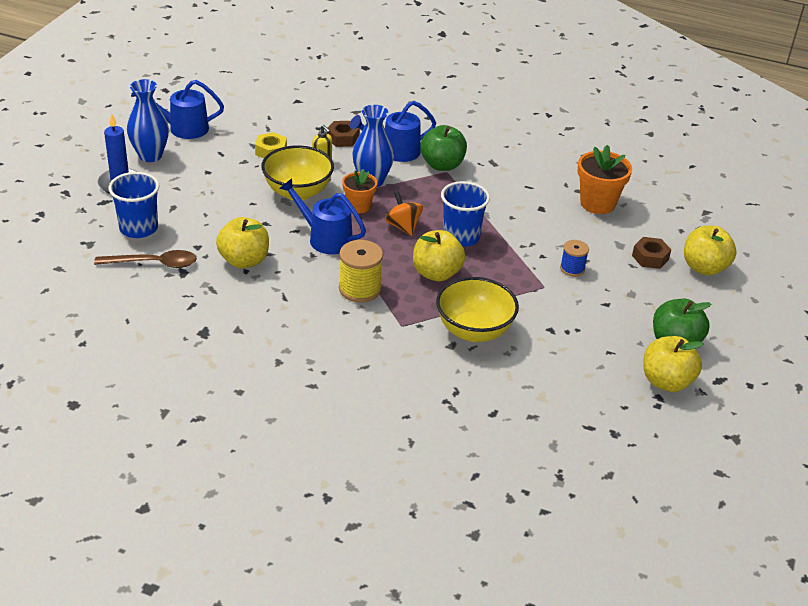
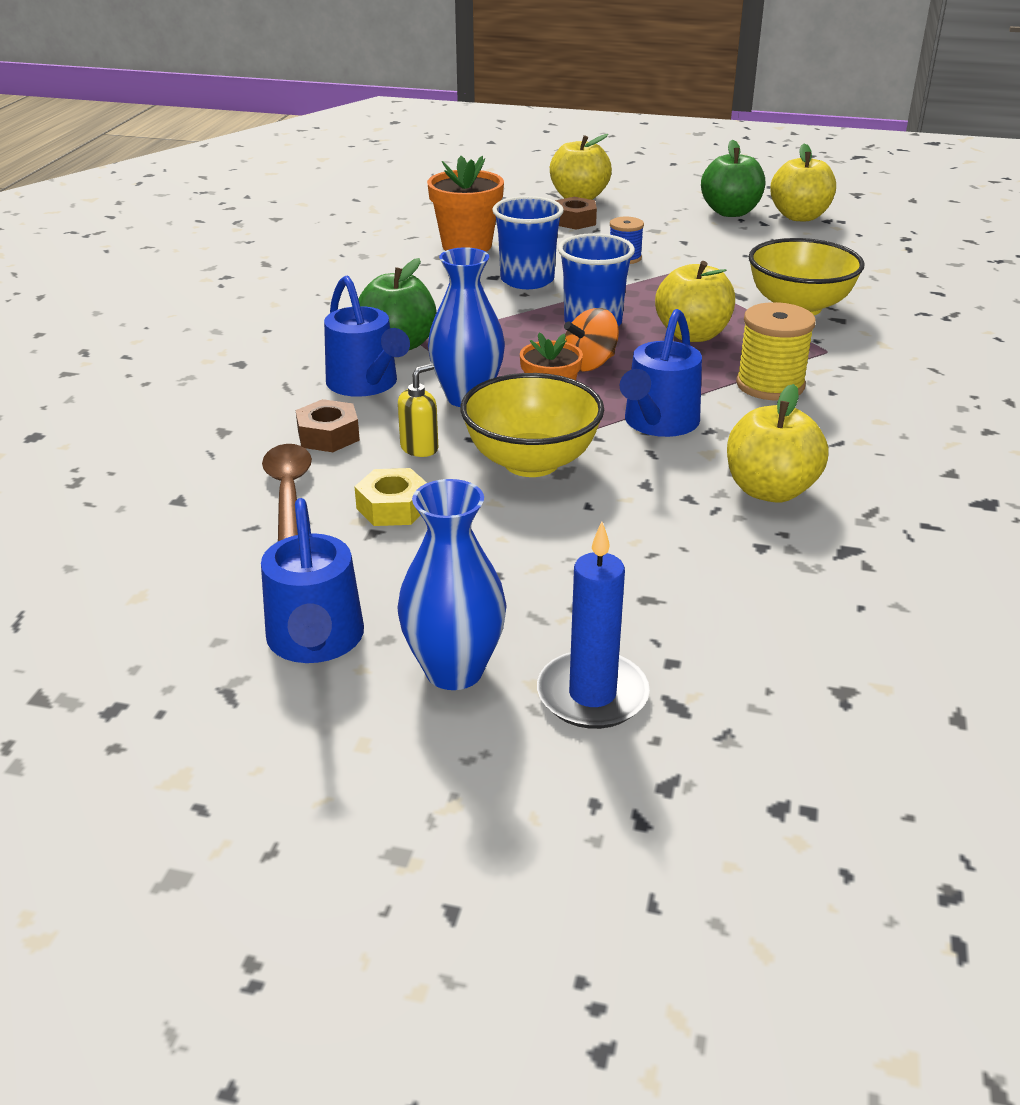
camera: 95 degrees left, 5 degrees down
brown spoon [94,250,197,268] -> brown spoon moved to [262,444,312,541]
blue cup [108,172,159,238] -> blue cup moved to [492,196,564,289]

